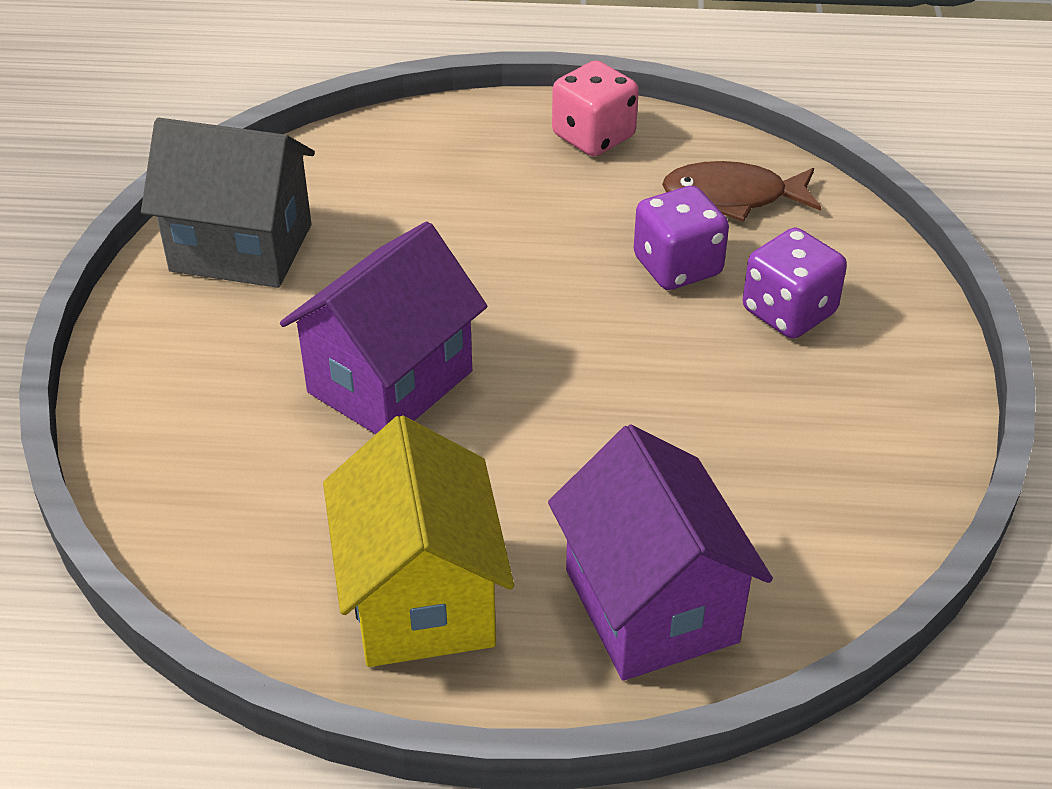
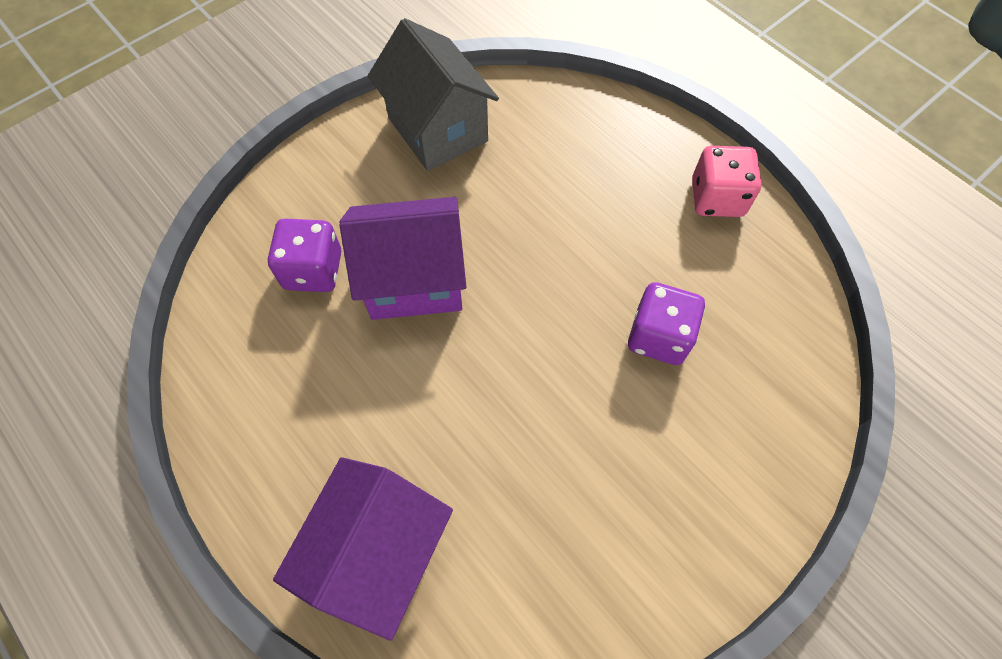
camera: 45 degrees right, 20 degrees up
yellow house [323,415,514,667] -> none
brown fish [662,161,822,222] -> none
purple dice [743,227,847,339] -> purple dice moved to [268,219,341,292]

